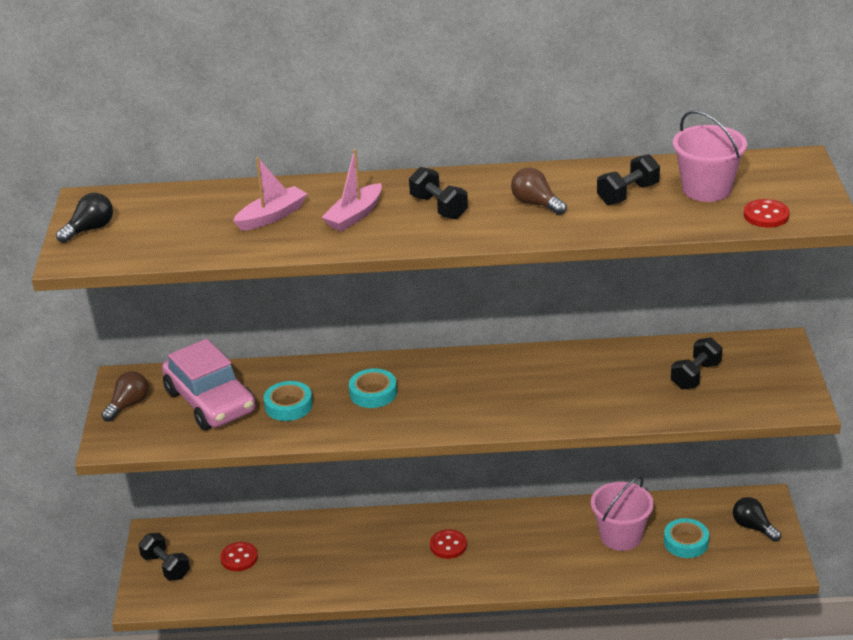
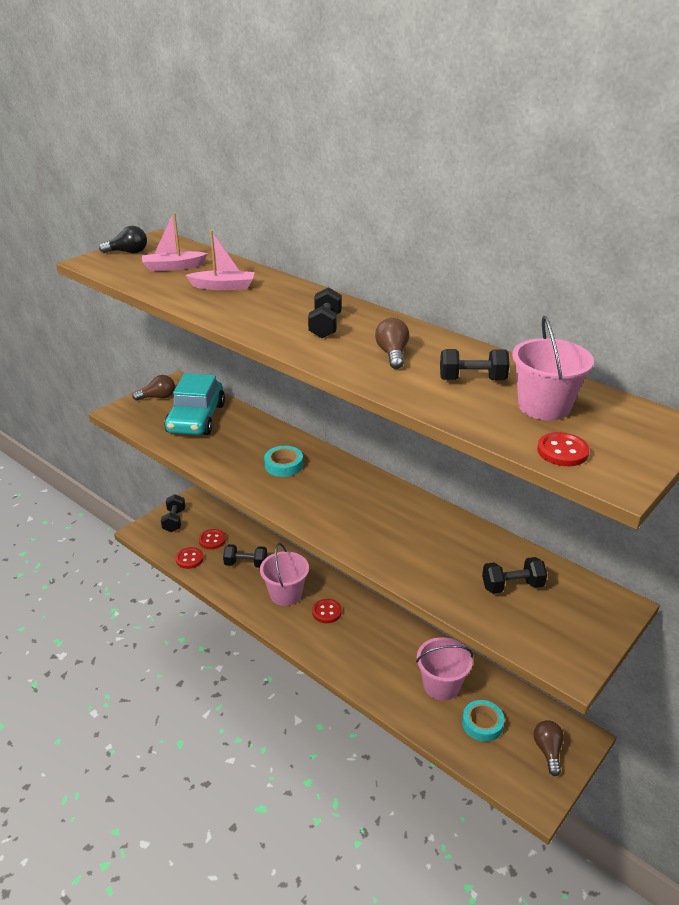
camera: 40 degrees right, 0 degrees up
pink car [162,339,256,430] -> turquoise car [164,373,225,435]
turquoise tape [264,381,313,421] -> none
pink boat [321,149,382,231] -> pink boat moved to [142,212,208,271]
black light bulb [733,497,781,542] -> brown light bulb [533,720,564,776]
none -> red button [175,547,204,569]
none -> black dumbbell [223,544,267,568]
none -> pink bucket [260,543,309,606]

